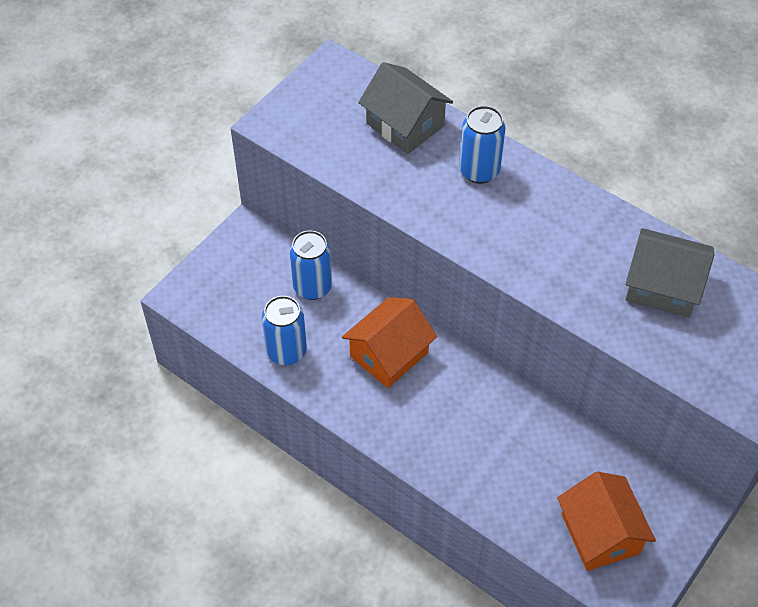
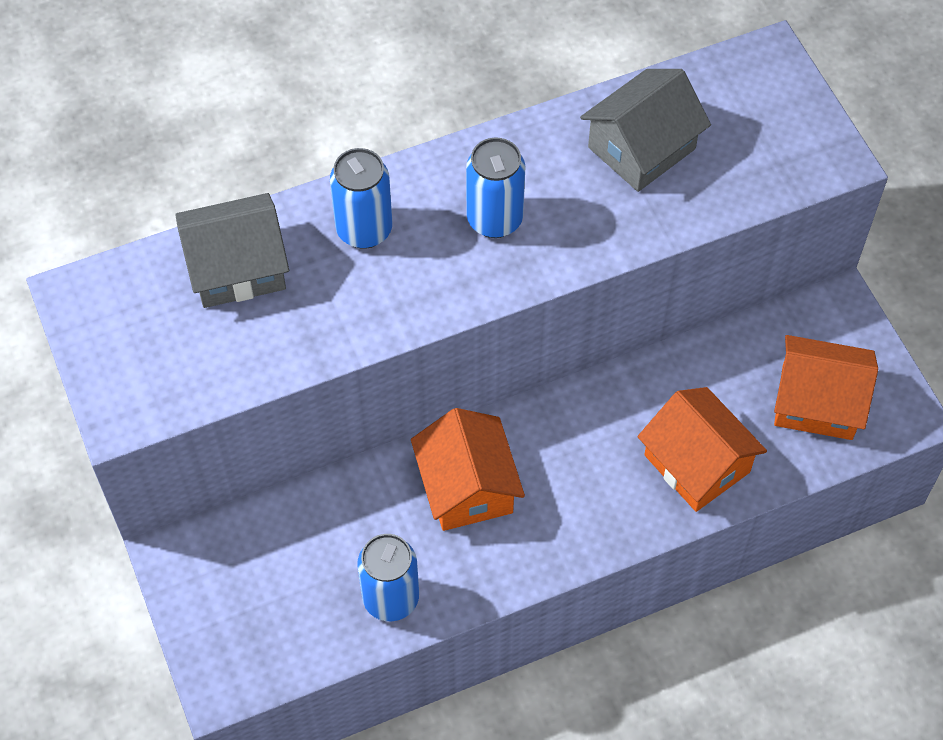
camera: 60 degrees left, 5 degrees up
blue can [290,230,332,300] -> blue can moved to [466,138,525,238]
none -> orange house [637,387,767,512]

